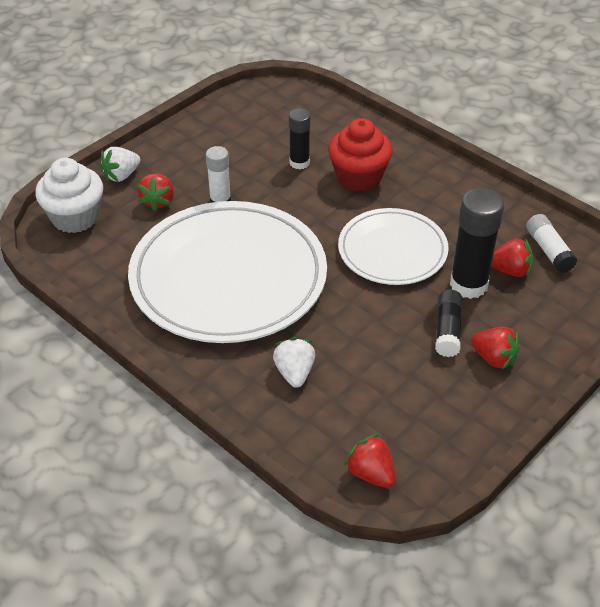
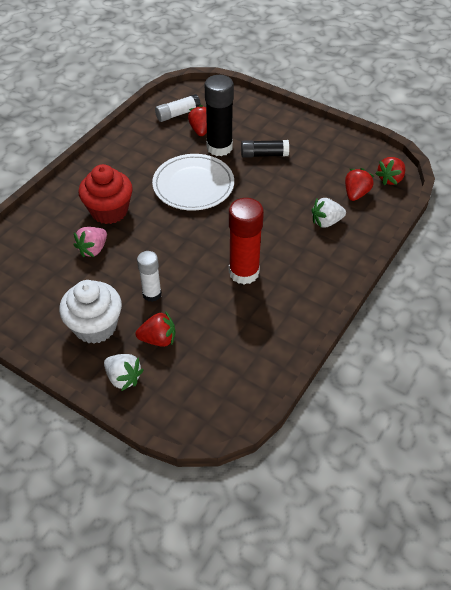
camera: 100 degrees left, 5 degrees up
white cupcake [35,158,103,233] -> white cupcake moved to [59,280,122,344]
white plate [128,201,327,343] -> red glue stick [229,198,264,285]
black glue stick [289,108,311,169] -> pink strawberry [74,227,107,257]
red strawberry [471,327,520,369] -> red strawberry moved to [345,168,374,201]

